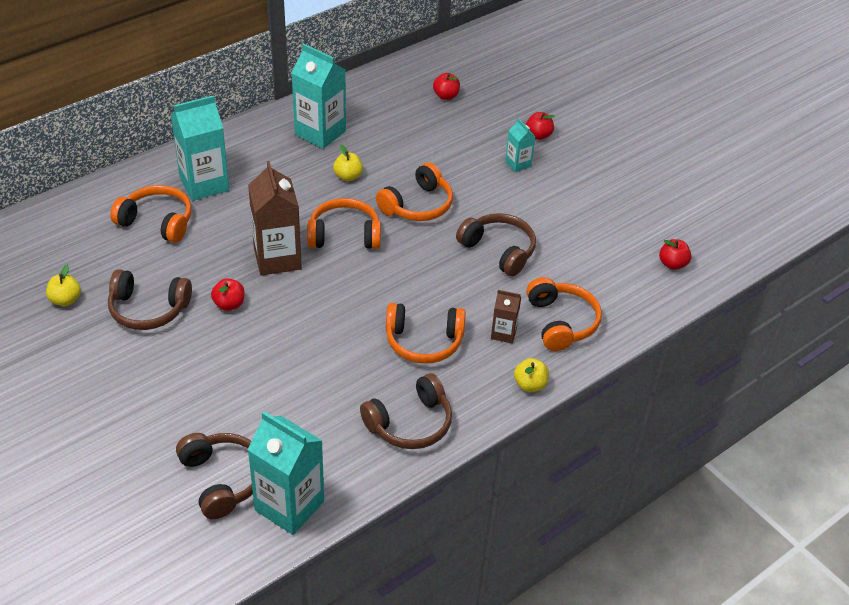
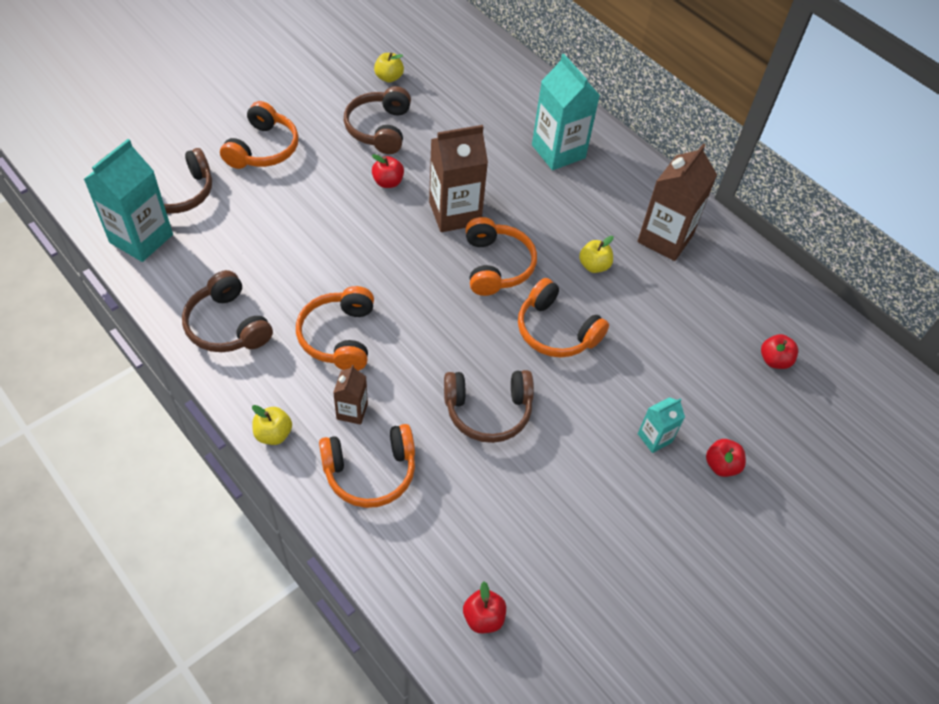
camera: 85 degrees right, 10 degrees up
orange headphones [110,185,192,243] -> orange headphones moved to [220,101,299,169]
turquoise carton [291,44,346,149] -> brown carton [637,144,717,261]
brown headphones [456,213,536,276] -> brown headphones turned 45 degrees clockwise [444,370,534,443]

